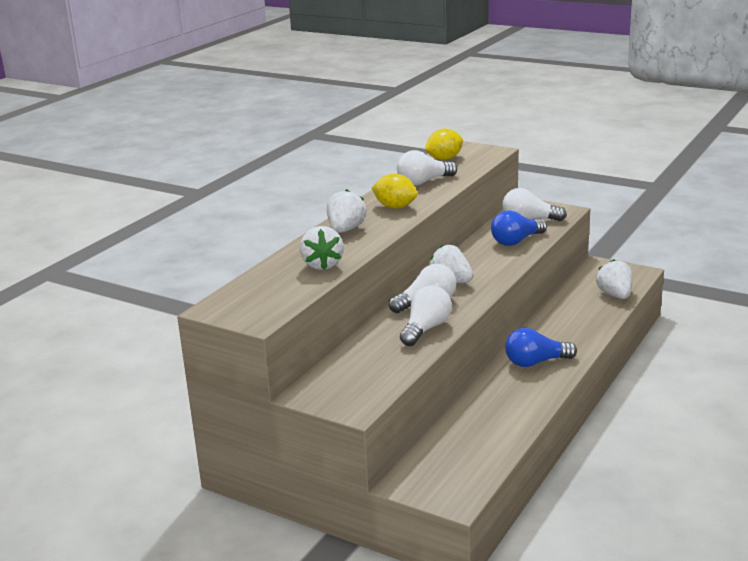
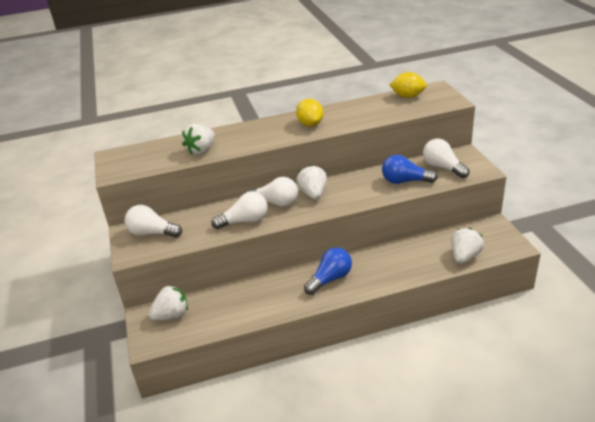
camera: 45 degrees right, 10 degrees up
white strawberry [327,189,366,233] -> white strawberry moved to [148,285,188,320]
white light bulb [397,150,457,186] -> white light bulb moved to [125,205,182,238]
blue light bulb [505,328,577,367] -> blue light bulb turned 105 degrees clockwise [304,247,352,295]

